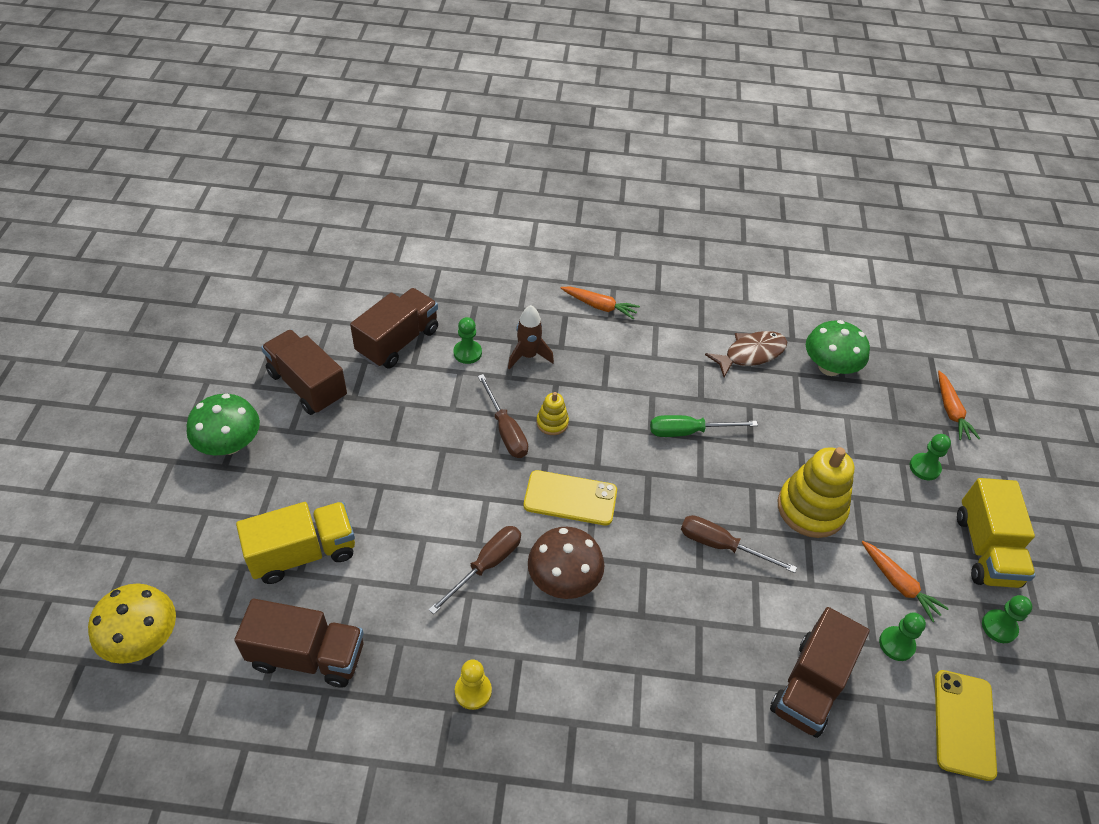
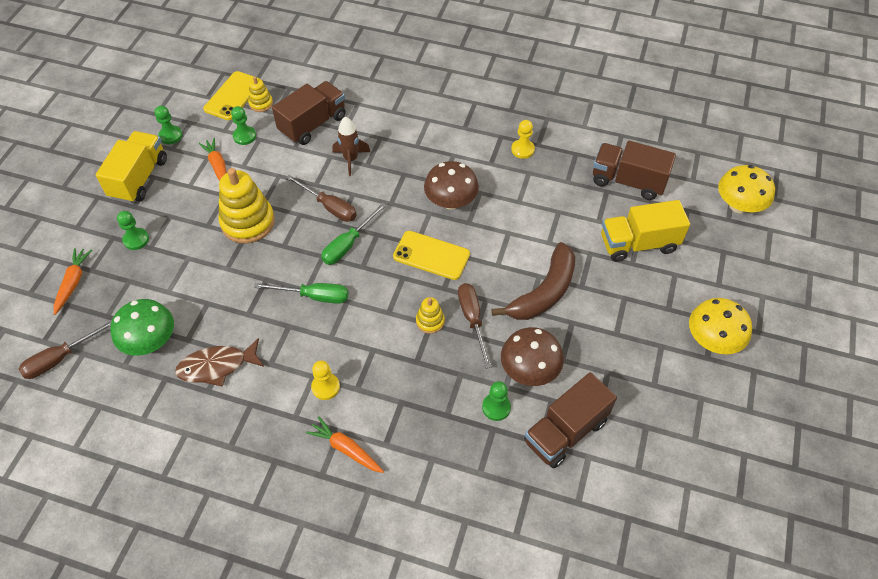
camera: 165 degrees left, 5 degrees up
green mushroom [187,394,260,455] -> yellow mushroom [689,298,752,354]
brown truck [261,330,347,415] -> none
brown screwdriver [429,526,521,614] -> brown screwdriver moved to [19,320,112,379]
brown rocket [508,305,554,369] -> brown rocket moved to [332,117,370,176]
none -> yellow stacking toy [248,77,273,112]
none -> yellow pawn [311,360,340,400]
none -> green screwdriver [321,203,386,265]
none -> brown banana [492,242,575,320]
none -> brown mushroom [501,327,564,386]

